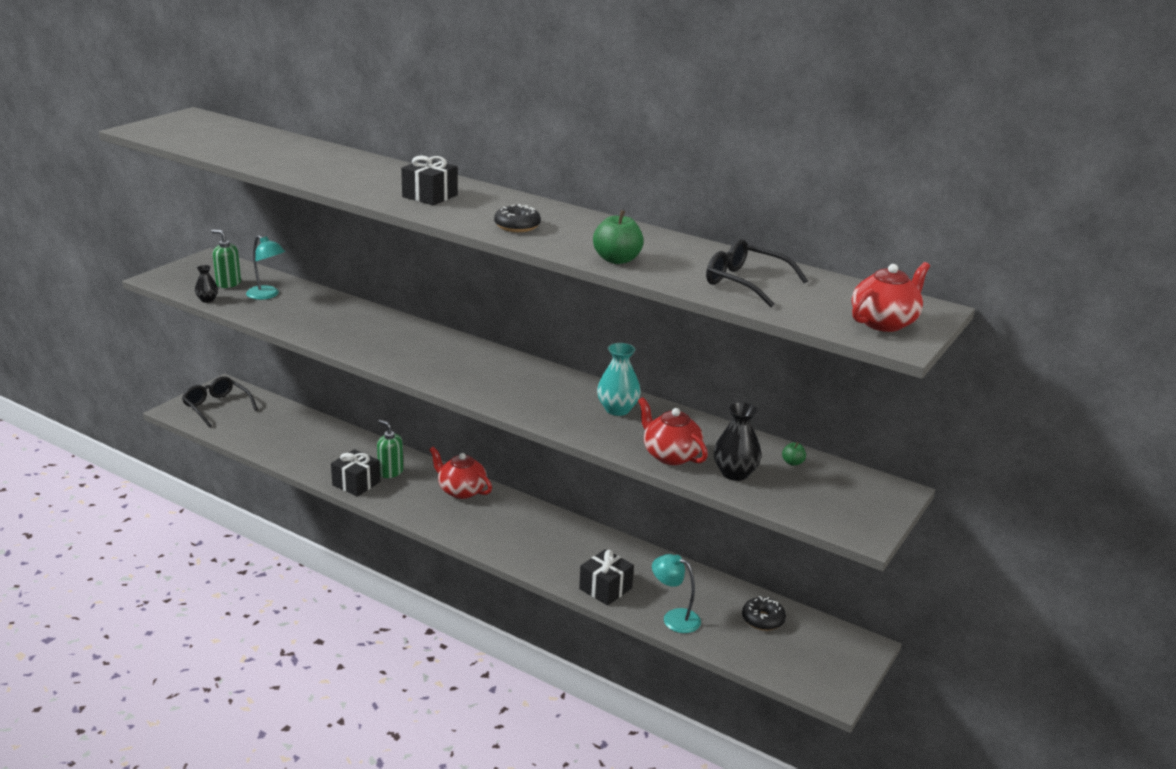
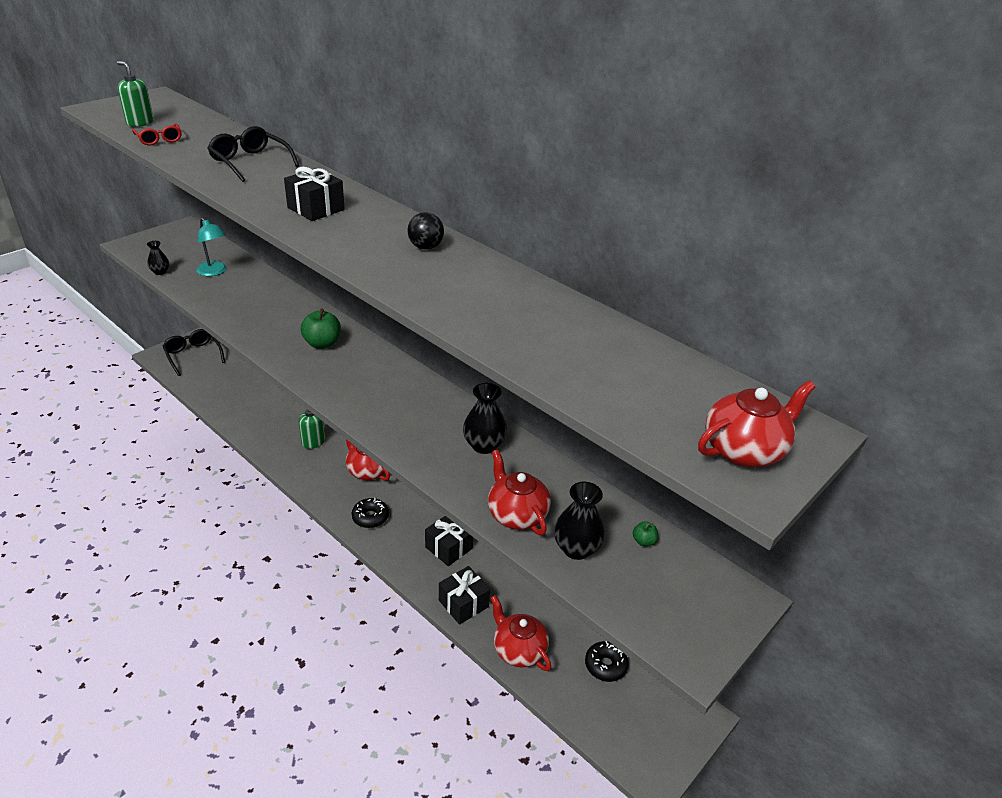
camera: 10 degrees right, 10 degrees up
green soap dispenser [211,230,241,288] -> green soap dispenser moved to [117,61,154,127]
black gift [331,449,381,497] -> black gift moved to [425,516,473,566]
black donut [494,204,541,232] -> black donut moved to [352,498,389,528]
green apple [593,210,644,264] -> green apple moved to [301,309,341,349]
turquoise vase [597,343,641,416] -> black vase [463,383,507,454]
turquoise lamp [652,554,701,633] -> red teapot [491,595,551,671]
black glasses [706,239,808,307] -> black glasses moved to [207,126,299,182]
none -> red glasses [132,123,181,145]
none -> black ball [407,212,444,250]

